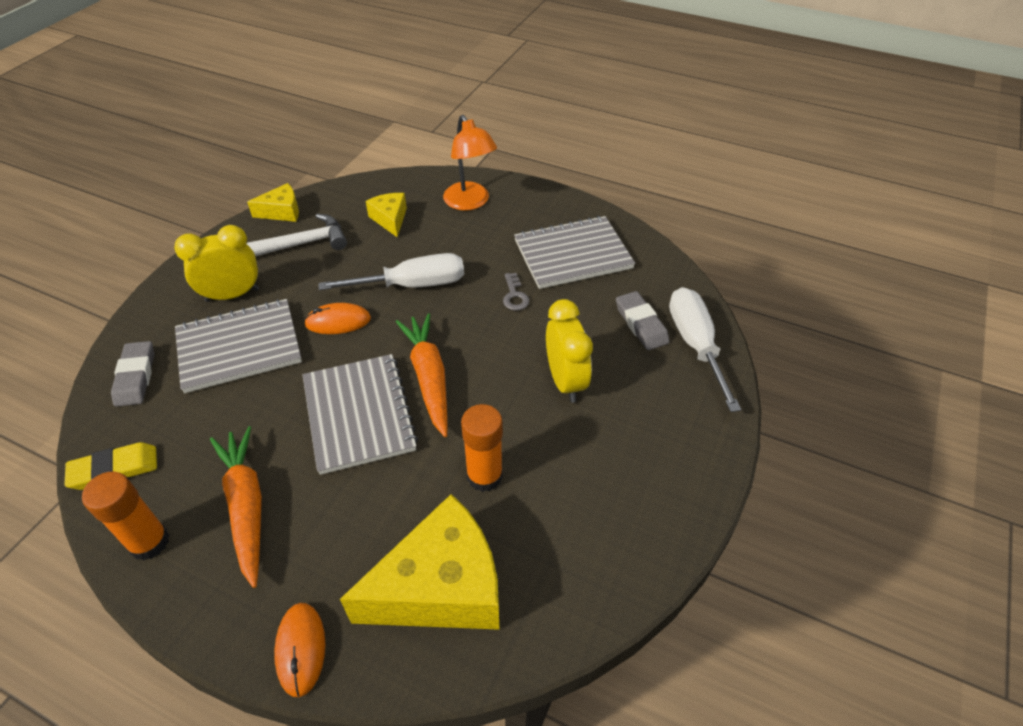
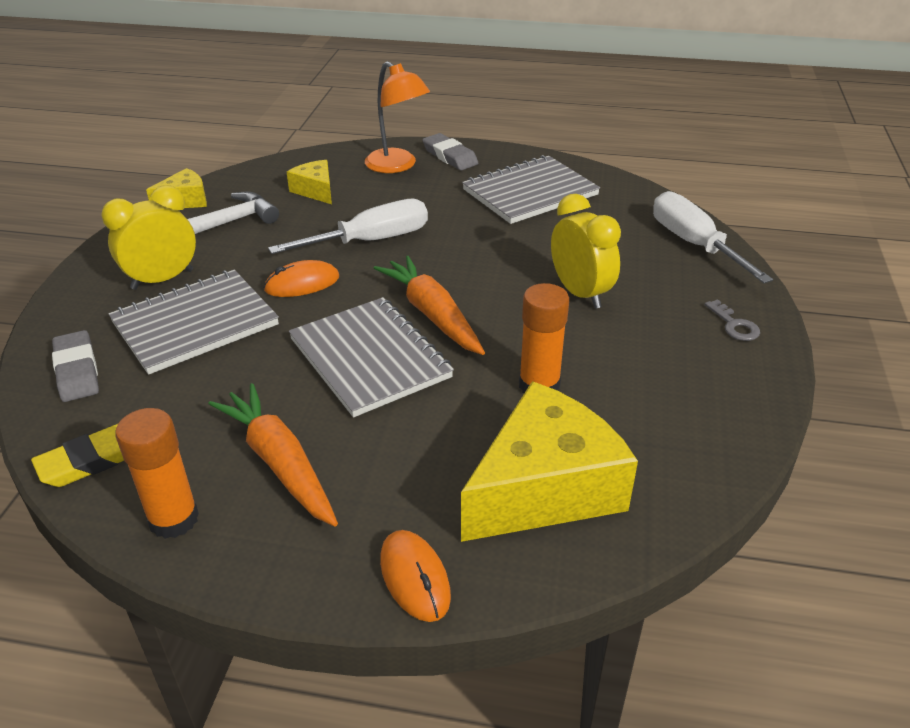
camera: 15 degrees left, 10 degrees down
grey key [503,273,529,311] -> grey key moved to [705,299,760,341]
grey eraser [616,291,669,350] -> grey eraser moved to [423,133,478,170]

